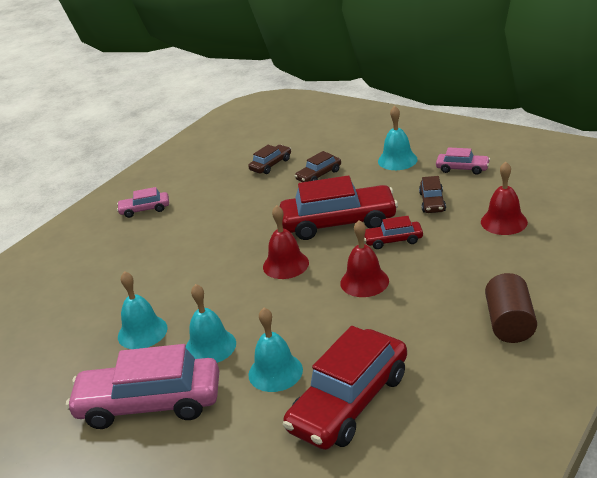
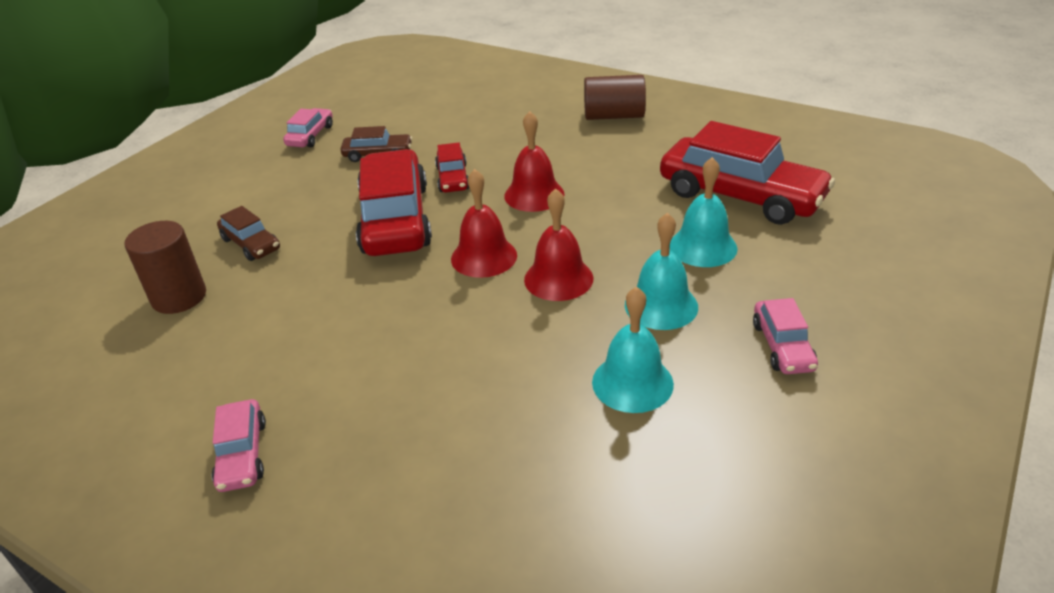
camera: 95 degrees left, 5 degrees up
pink car [66,344,219,429] -> pink car [753,298,818,374], size x0.48
brown car [248,145,291,174] -> brown cylinder [125,221,206,314]
turquoise bell [378,106,418,170] -> none
red bell [481,162,528,235] -> red bell moved to [524,188,594,301]

